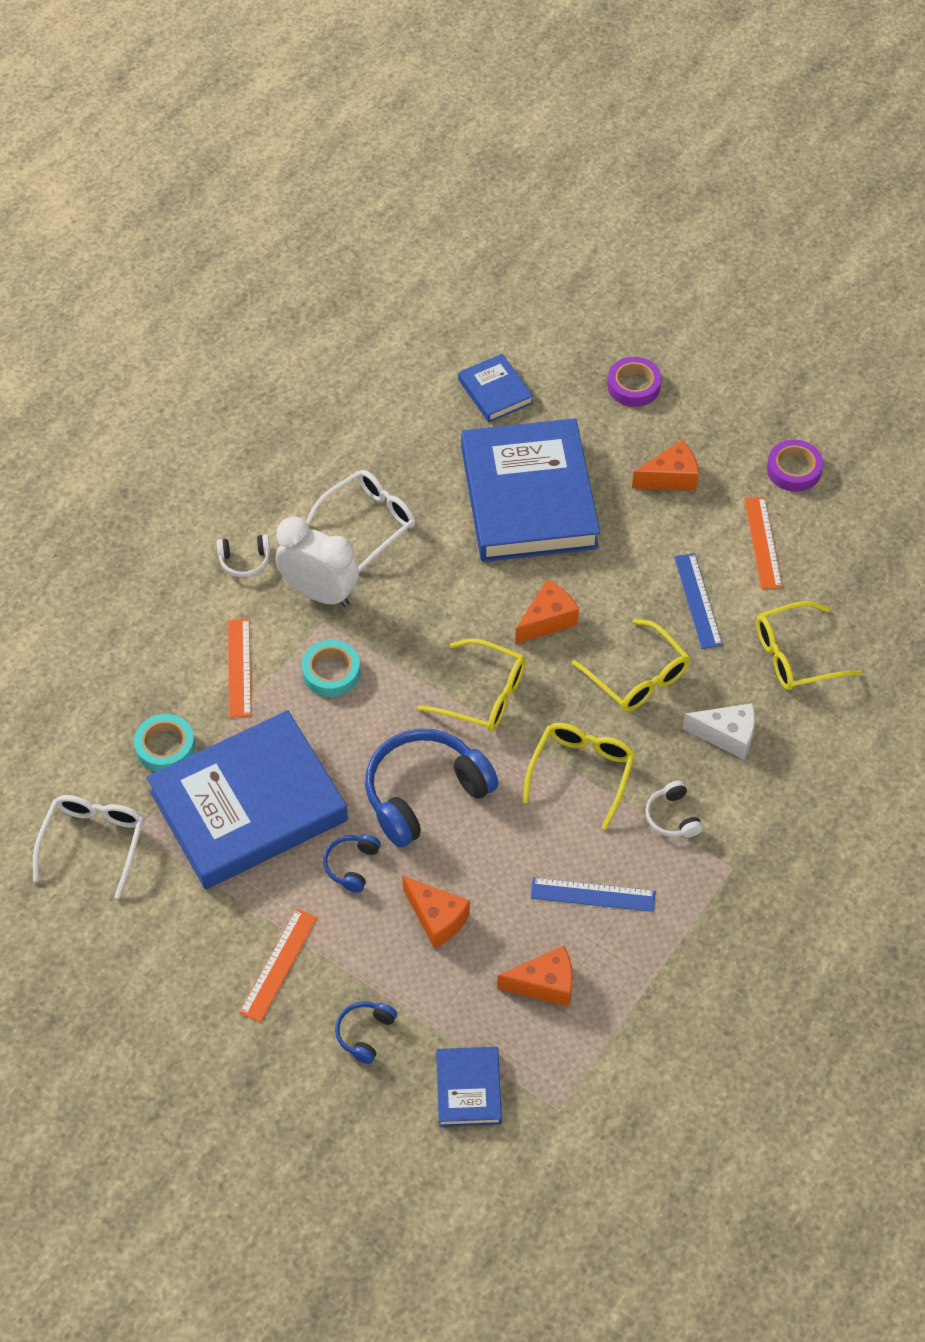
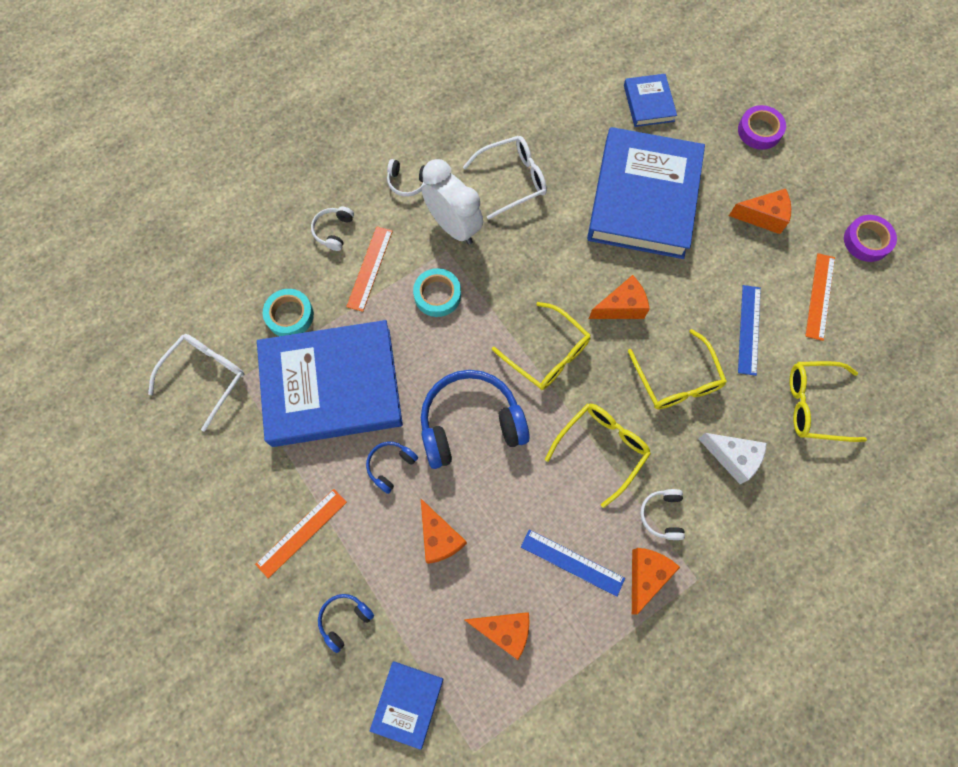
camera: 20 degrees right, 15 degrees up
none -> white headphones [311,207,354,251]
none -> orange cheese [632,548,680,615]

